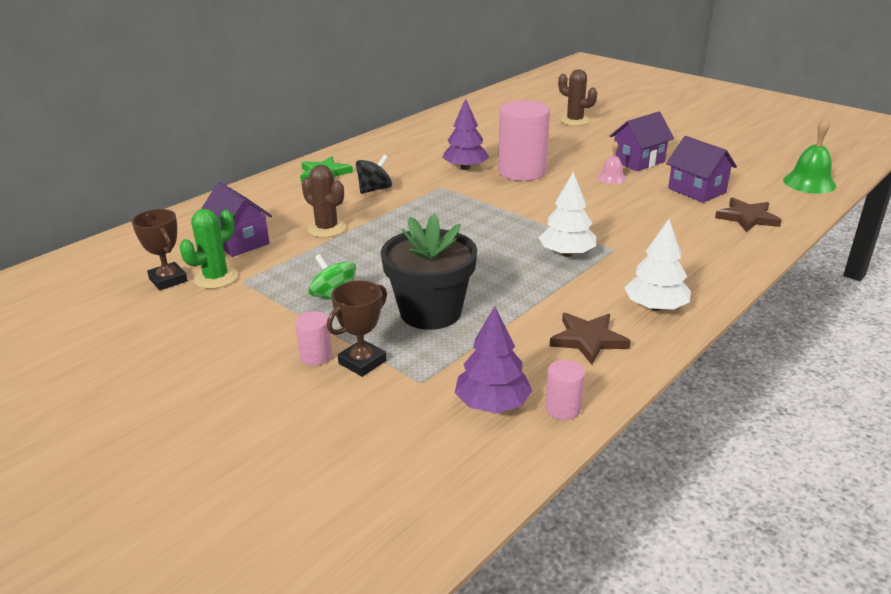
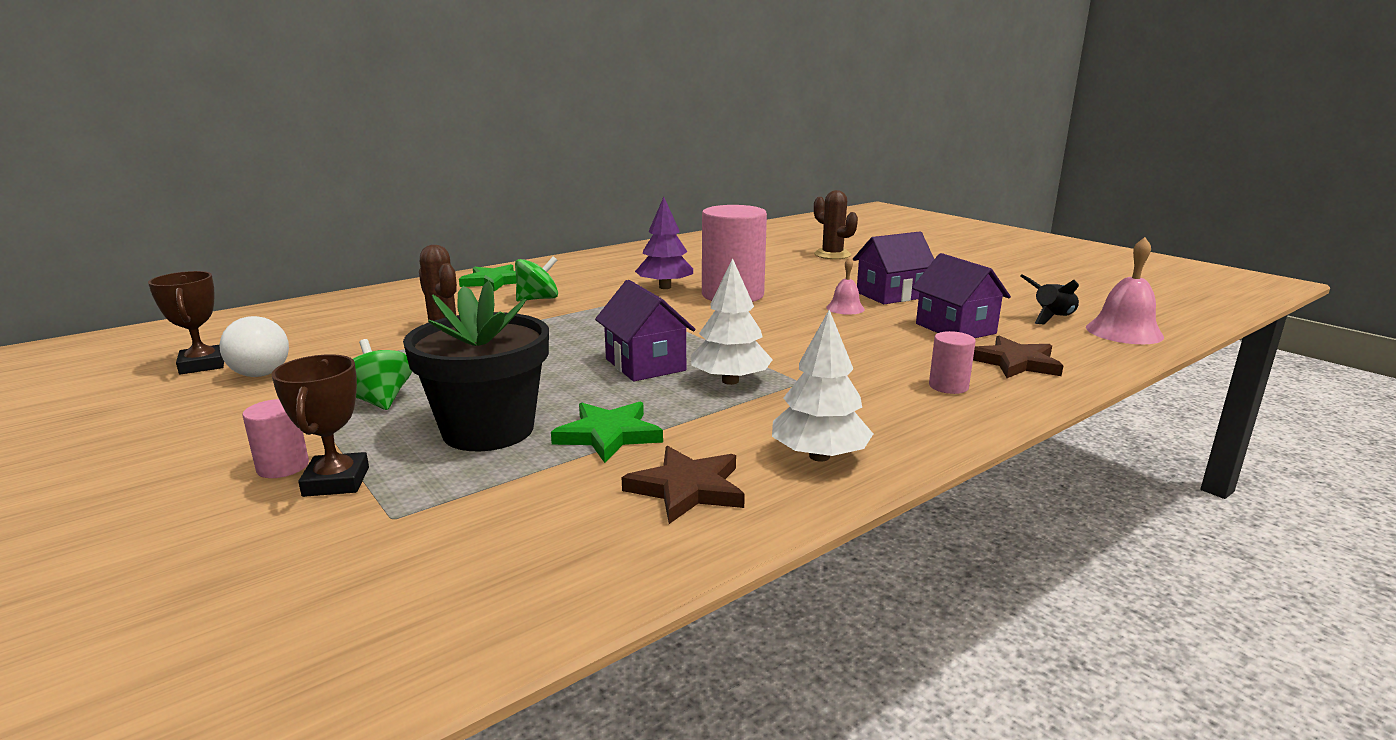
camera: 10 degrees right, 10 degrees down
green cactus [180,209,238,289] -> white light bulb [219,316,289,377]
purple house [201,182,272,257] -> purple house moved to [595,280,695,381]
brown trophy [327,280,387,377] -> brown trophy turned 60 degrees counterclockwise [271,354,369,497]
black spinning top [356,155,392,194] -> green spinning top [515,256,558,302]
purple tree [455,306,532,413] -> none
pink cylinder [545,360,585,420] -> pink cylinder moved to [929,331,976,394]
green bell [783,118,836,194] -> pink bell [1086,237,1164,344]
none -> green star [551,402,663,463]
none -> black rocket [1021,274,1079,324]

